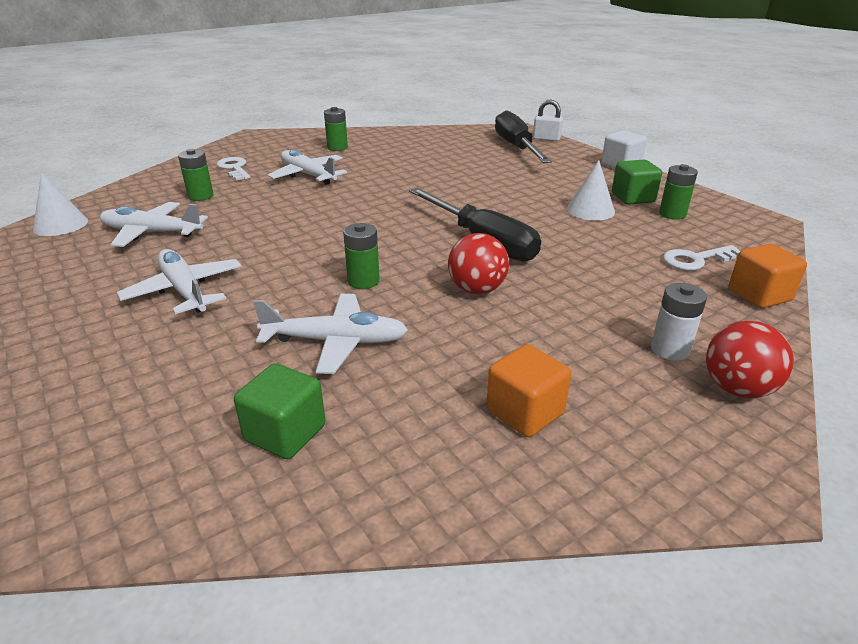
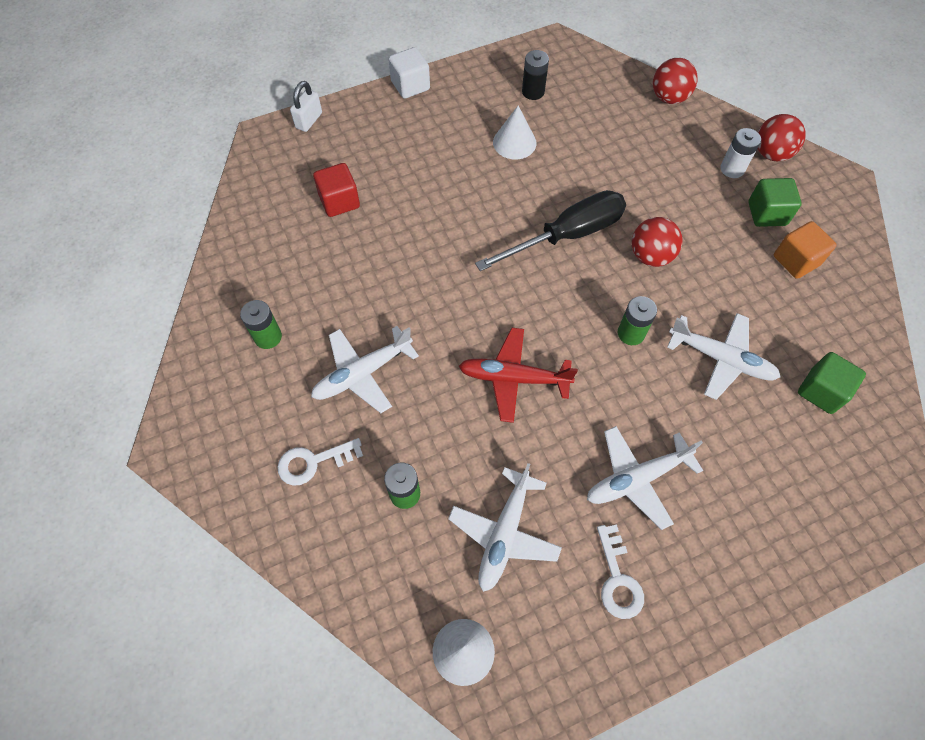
camera: 80 degrees left, 30 degrees up
white plane [253,294,408,374] -> white plane turned 105 degrees clockwise [667,313,780,400]
black screwdriver [495,110,552,163] -> none
green cube [612,160,662,205] -> green cube moved to [748,178,802,227]
green battery [659,164,698,220] -> black battery [522,50,549,100]
white key [663,245,740,270] -> white key moved to [597,525,644,619]
orange cube [729,244,807,308] -> red ball [653,58,698,104]
none -> red cube [313,163,360,217]
none -> red plane [459,328,578,423]

